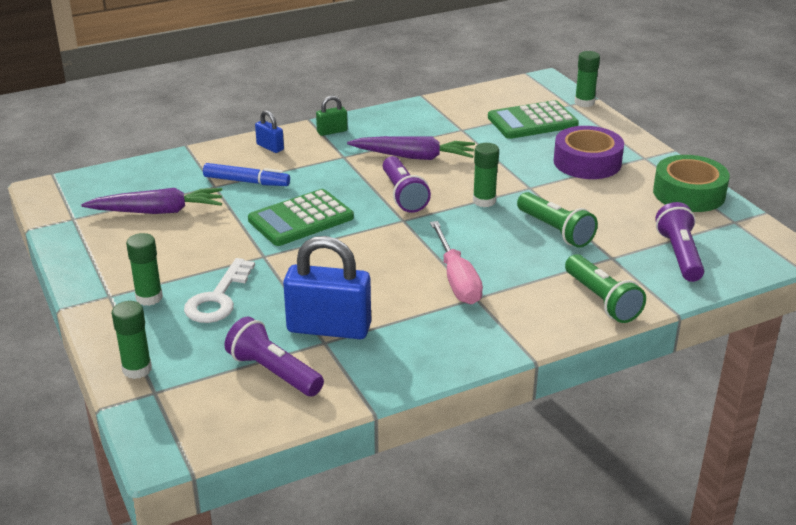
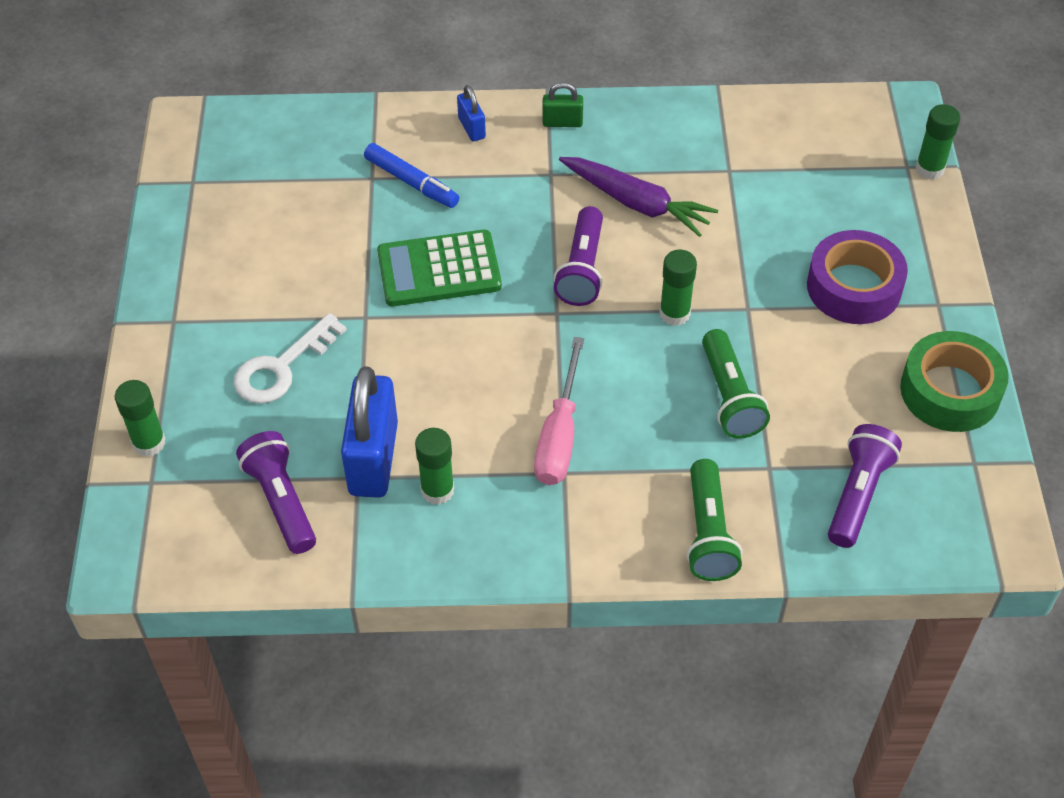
camera: 25 degrees right, 20 degrees up
purple carrot [81,188,222,214] -> none
green glue stick [126,233,163,306] -> green glue stick moved to [415,428,454,505]
blue padlock [283,236,371,339] -> blue padlock turned 60 degrees clockwise [341,366,398,498]
green calculator [488,100,579,139] -> none

